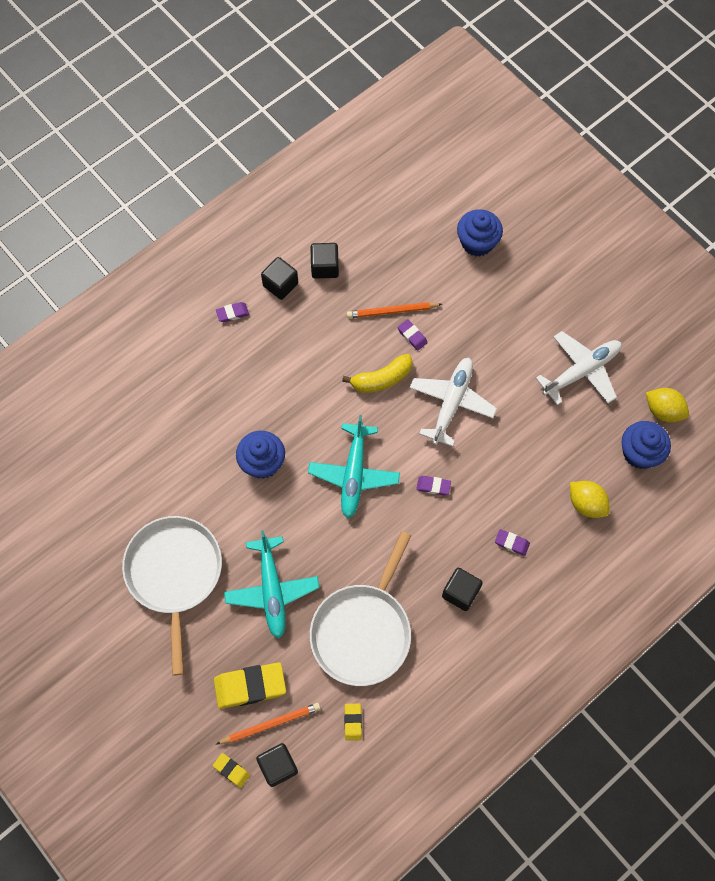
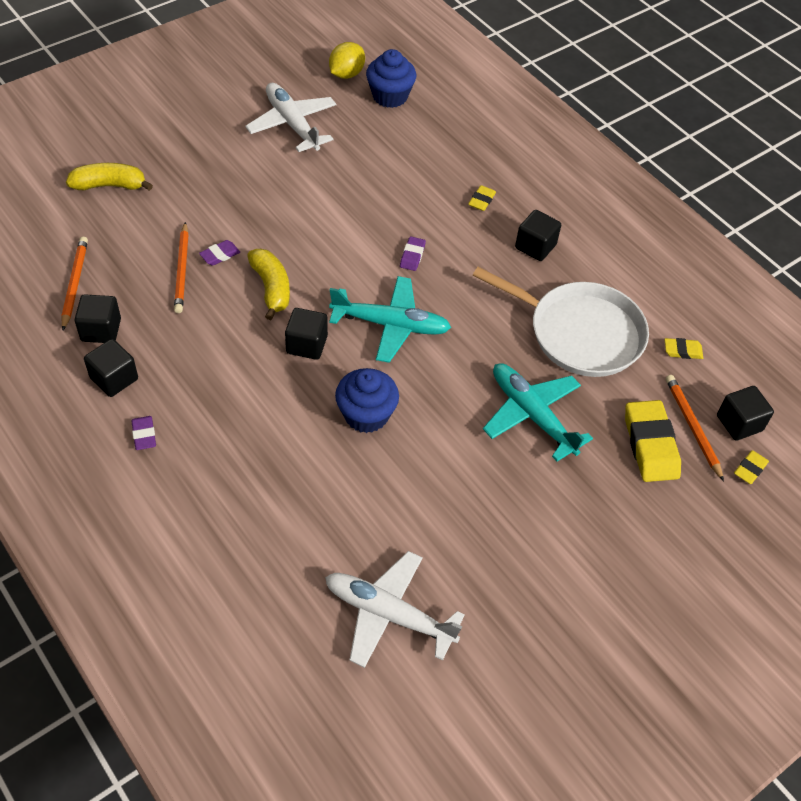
camera: 90 degrees left, 15 degrees down
white pan [122,516,222,675] -> none
turquoise plane [224,530,319,639] -> turquoise plane turned 120 degrees counterclockwise [483,363,593,461]
white plane [409,358,497,447] -> white plane moved to [325,551,465,668]
blue cupcake [457,209,503,256] -> yellow banana [66,163,153,191]
purple eraser [495,529,530,556] -> yellow eraser [468,185,496,211]
yellow lemon [570,481,610,518] -> none
none -> orange pencil [61,237,88,330]
none -> black cube [285,308,328,360]

